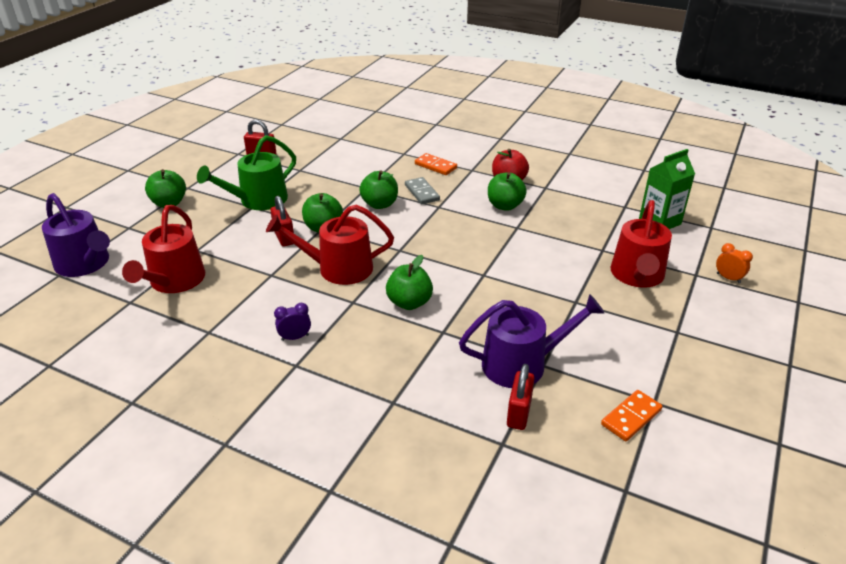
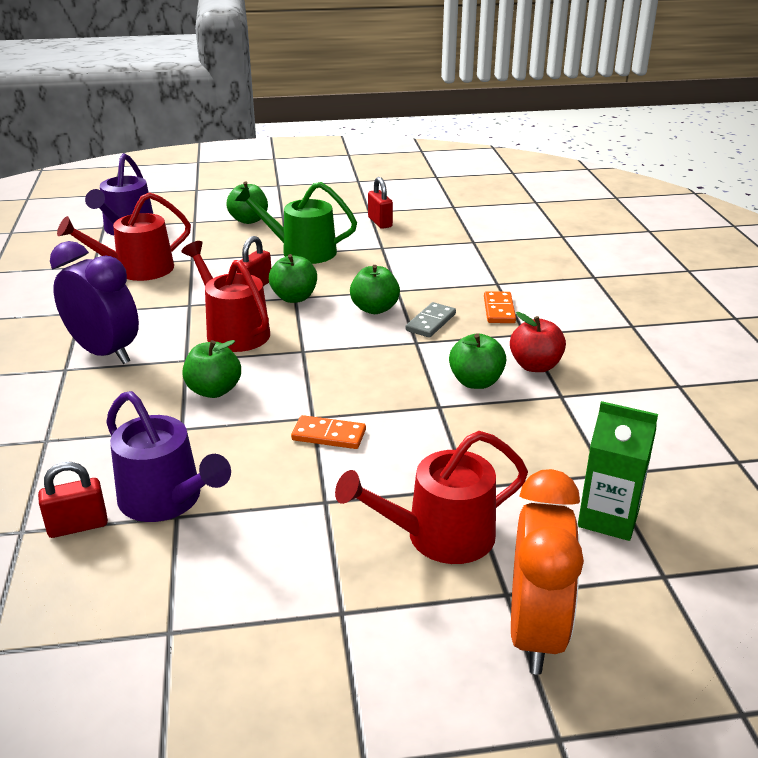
camera: 55 degrees right, 5 degrees down
purple clock [274,303,311,341] -> purple clock [50,241,139,364], size x2.49
orange domino [601,390,663,441] -> orange domino moved to [291,415,366,449]
orange clock [716,243,753,283] -> orange clock [511,469,584,675], size x2.49

